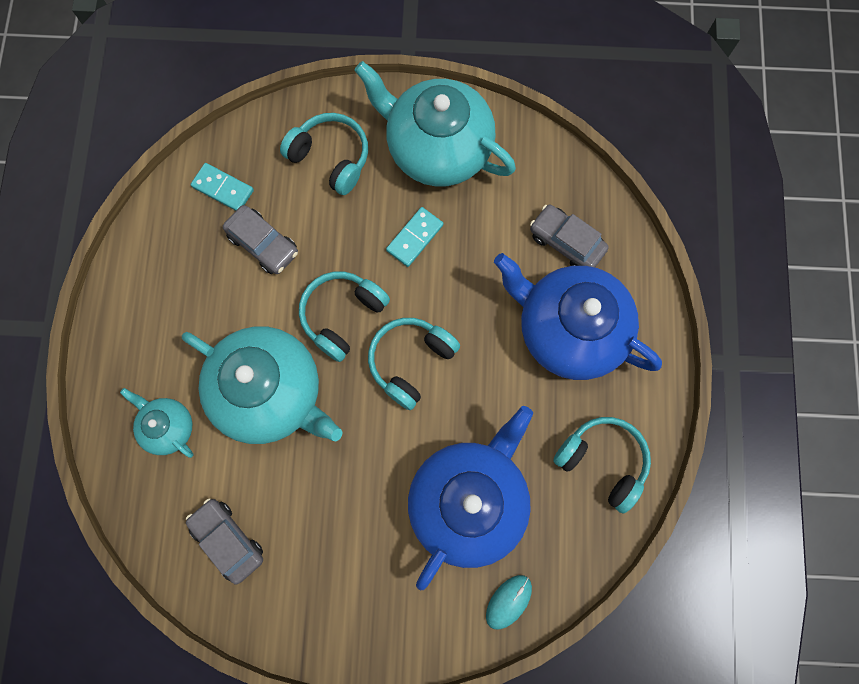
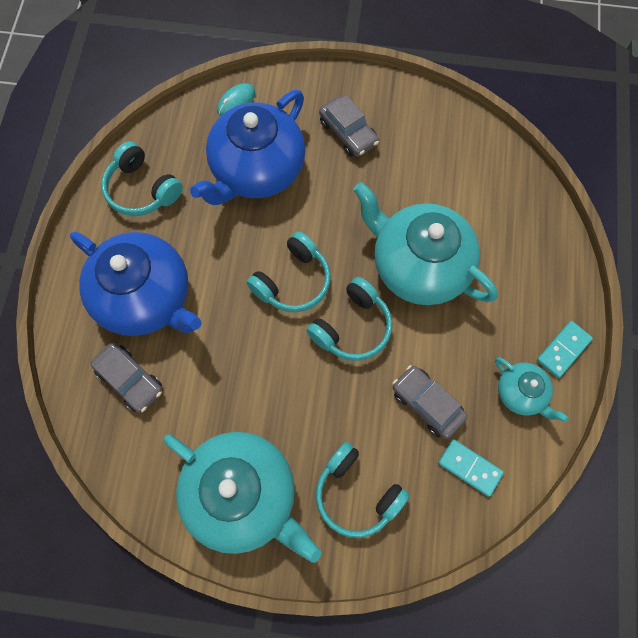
camera: 175 degrees left, 5 degrees down
turquoise teapot [120,388,194,458] -> turquoise teapot moved to [495,357,569,422]
grey car [186,498,263,585] -> grey car moved to [319,95,379,157]
turquoise domino [386,207,443,267] -> turquoise domino moved to [537,321,593,378]

